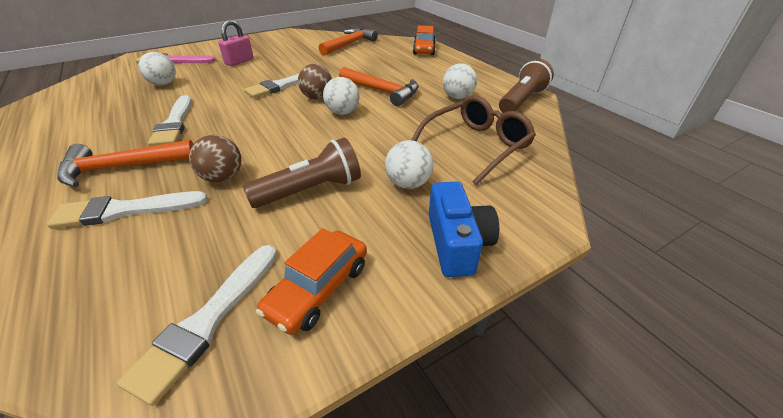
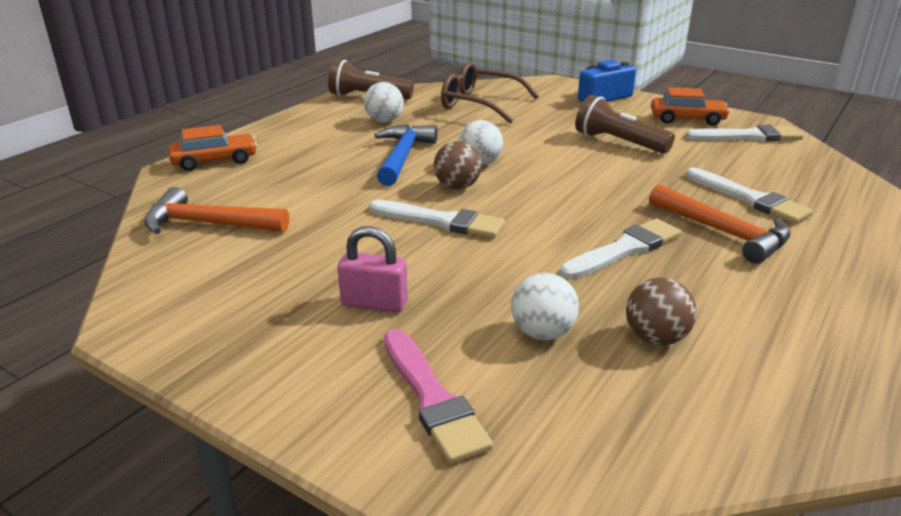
camera: 115 degrees left, 10 degrees down
brown ball [189,135,241,182] -> brown ball moved to [626,278,697,345]
orange hammer [339,67,419,106] -> blue hammer [374,124,438,186]
white ball [385,140,433,189] -> none

